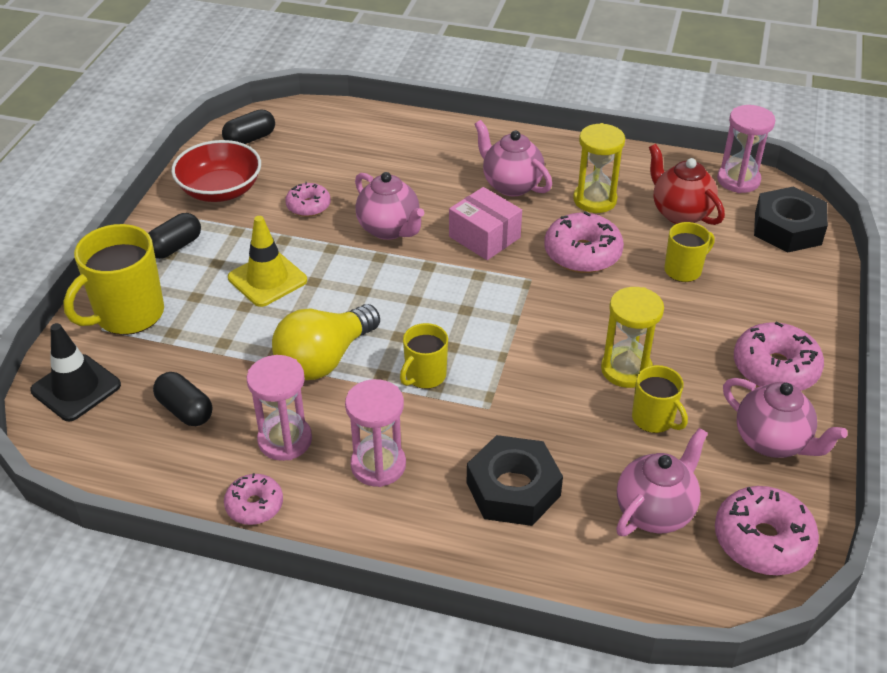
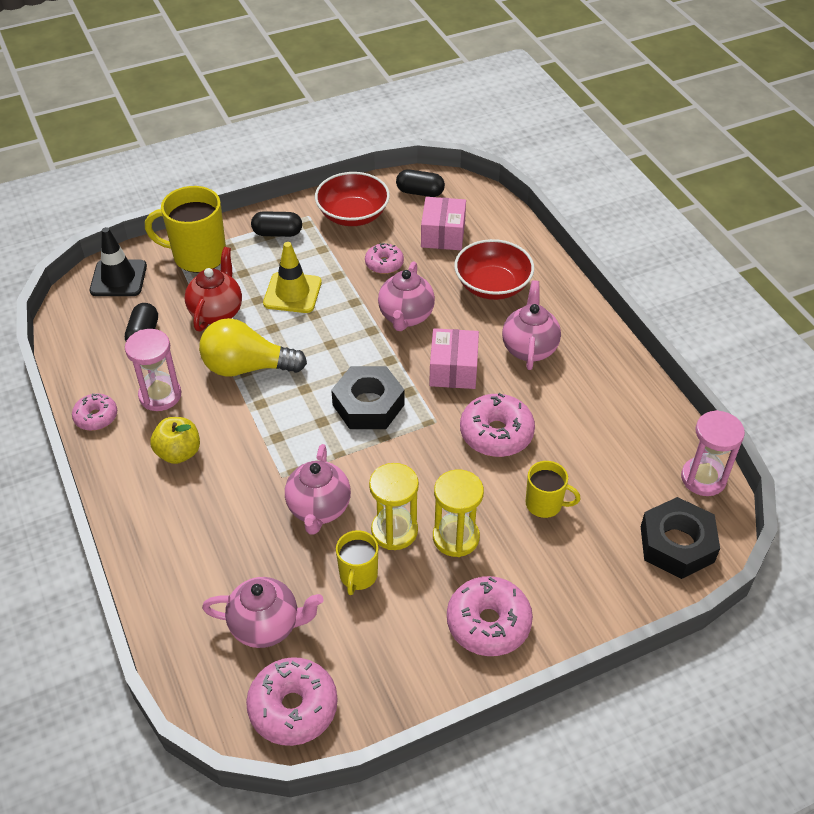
camera: 50 degrees right, 5 degrees up
pink hourglass [345,379,406,487] -> yellow apple [150,417,200,464]
yellow mug [400,323,448,389] -> none
black nut [467,435,563,526] -> black nut moved to [331,366,405,429]
yellow hourglass [573,123,625,213] -> yellow hourglass moved to [433,470,484,557]
red teapot [649,144,725,225] -> red teapot moved to [185,247,242,331]
pink teapot [723,378,848,458] -> pink teapot moved to [285,444,351,535]
none -> pink box [421,197,466,250]
none -> red bowl [454,239,534,300]

